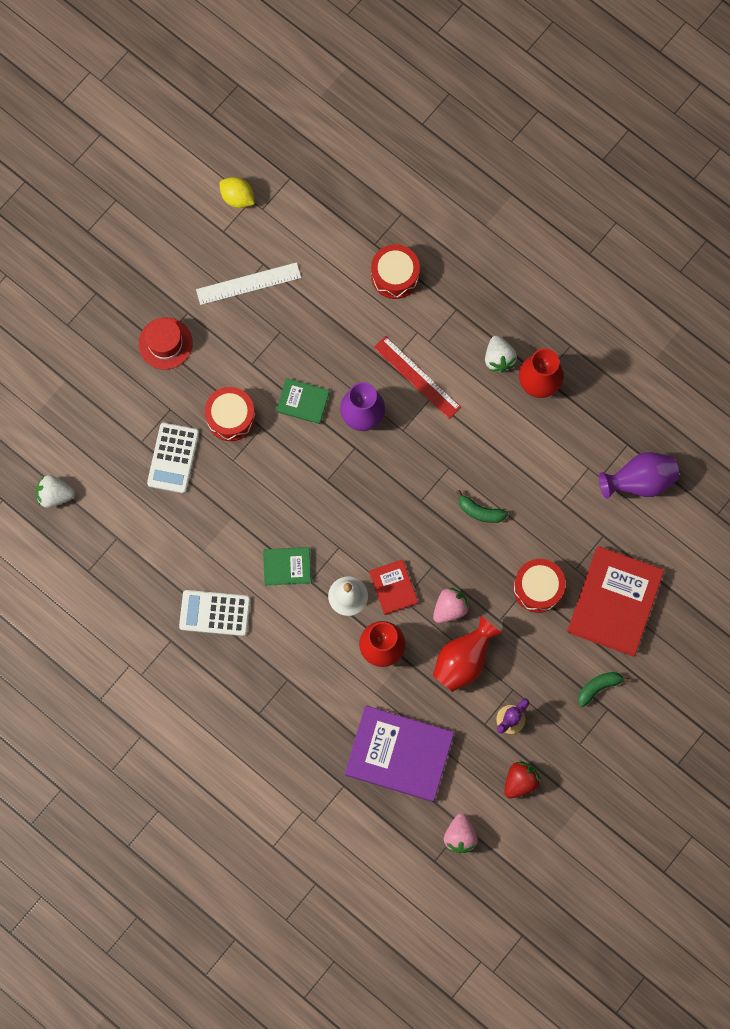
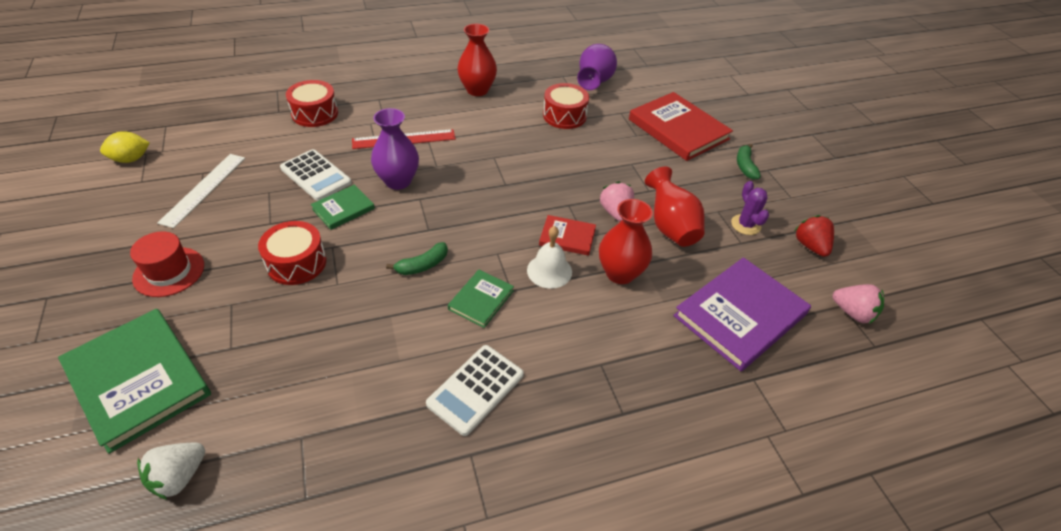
camera: 60 degrees left, 30 degrees down
white calculator [147,423,199,493] -> white calculator moved to [280,149,352,201]
green banana [456,490,508,523] -> green banana moved to [386,242,448,275]
white strawberry [485,336,517,372] -> none
red drum [513,559,565,613] -> red drum moved to [543,83,589,129]
none -> green book [58,309,211,454]

